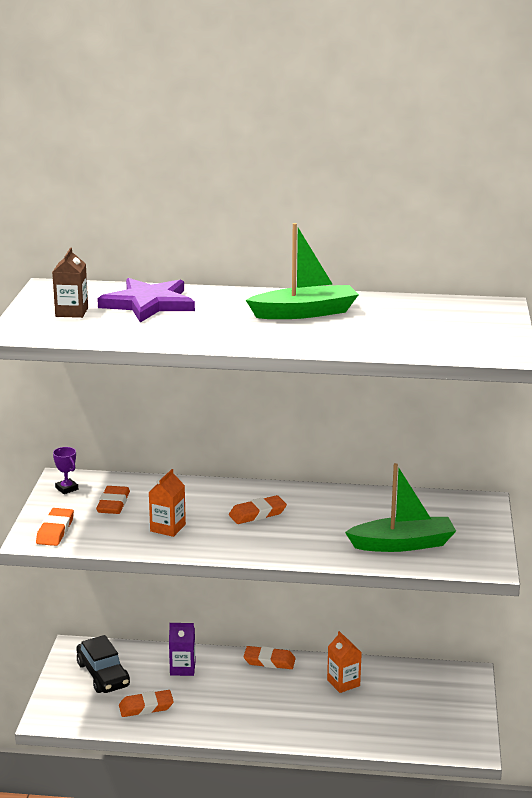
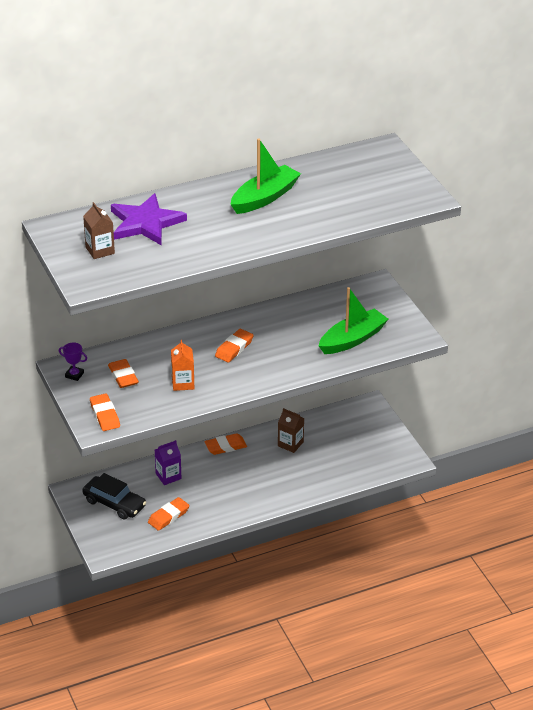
camera: 30 degrees left, 15 degrees up
orange carton [327,631,362,693] -> brown carton [278,408,304,453]

